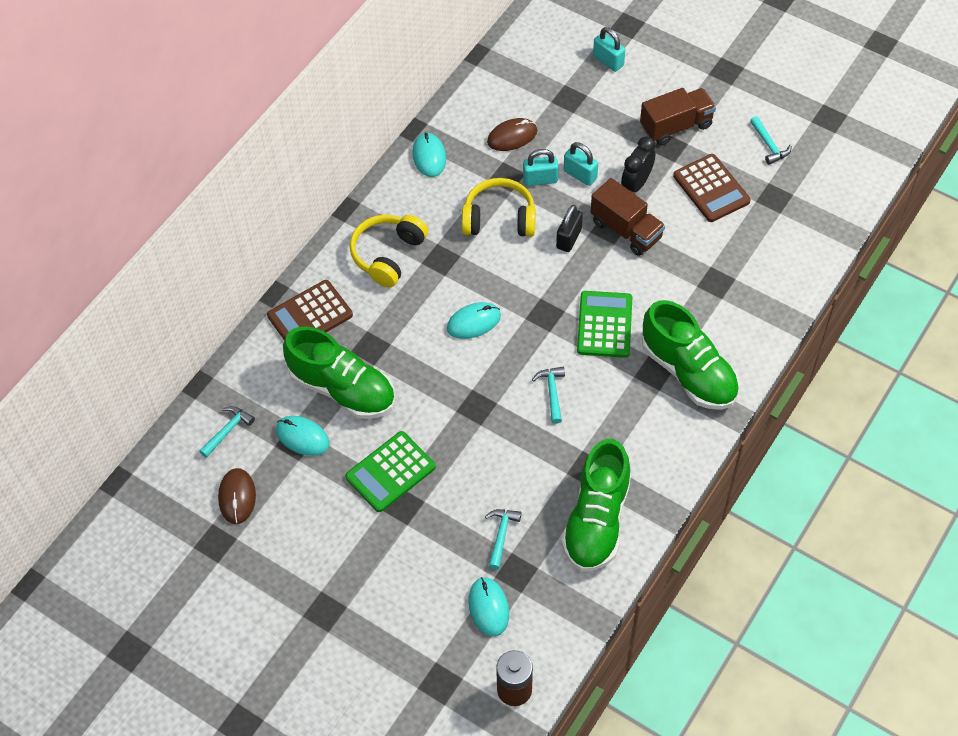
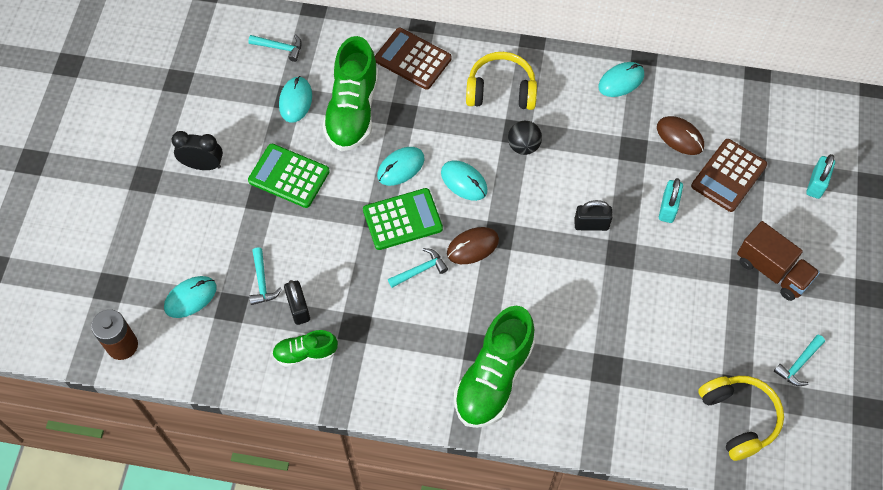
camera: 65 degrees right, 5 degrees up
brown mouse [218,468,256,524] -> brown mouse moved to [447,227,499,264]
yellow headphones [462,178,536,237] -> yellow headphones moved to [698,376,784,461]
turquoise hammer [485,509,521,569] -> turquoise hammer turned 90 degrees clockwise [249,247,282,305]
turquoise padlock [523,149,559,186] -> none
green shoe [561,439,631,572] -> green shoe [272,330,338,367], size x0.53
green calculator [577,291,632,358] -> green calculator moved to [363,188,443,250]
brown truck [591,178,665,256] -> none
black clock [621,136,656,192] -> black clock moved to [172,131,223,170]
brown calculator [673,154,751,222] -> brown calculator moved to [691,139,767,212]
none -> black padlock [284,280,310,325]
none -> turquoise mouse [377,147,425,186]
none -> black ball [508,121,542,155]

